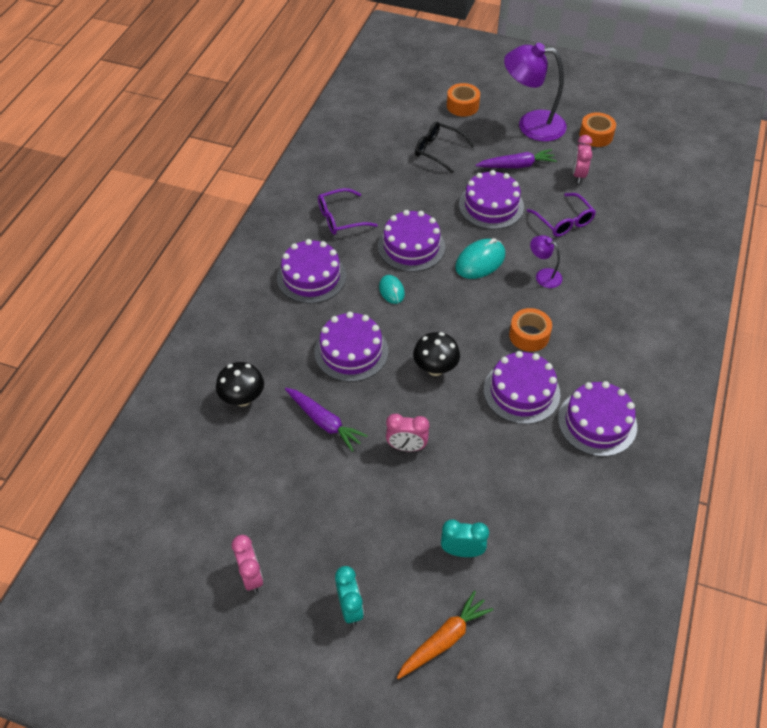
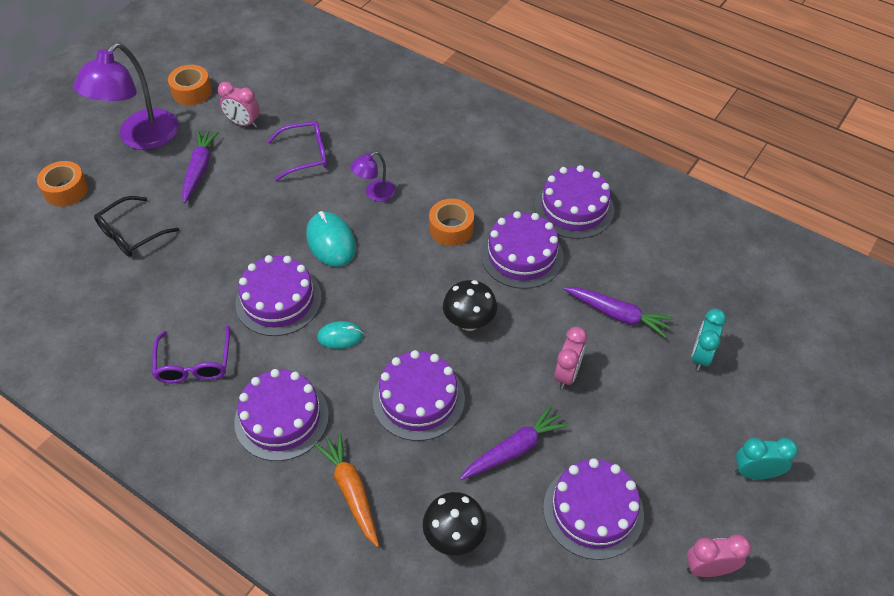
camera: 75 degrees left, 0 degrees up
orange carrot [397,590,493,679] -> orange carrot moved to [314,433,379,547]
purple cake [459,170,524,229] -> purple cake moved to [543,458,644,560]
none -> purple carrot [563,287,674,338]

